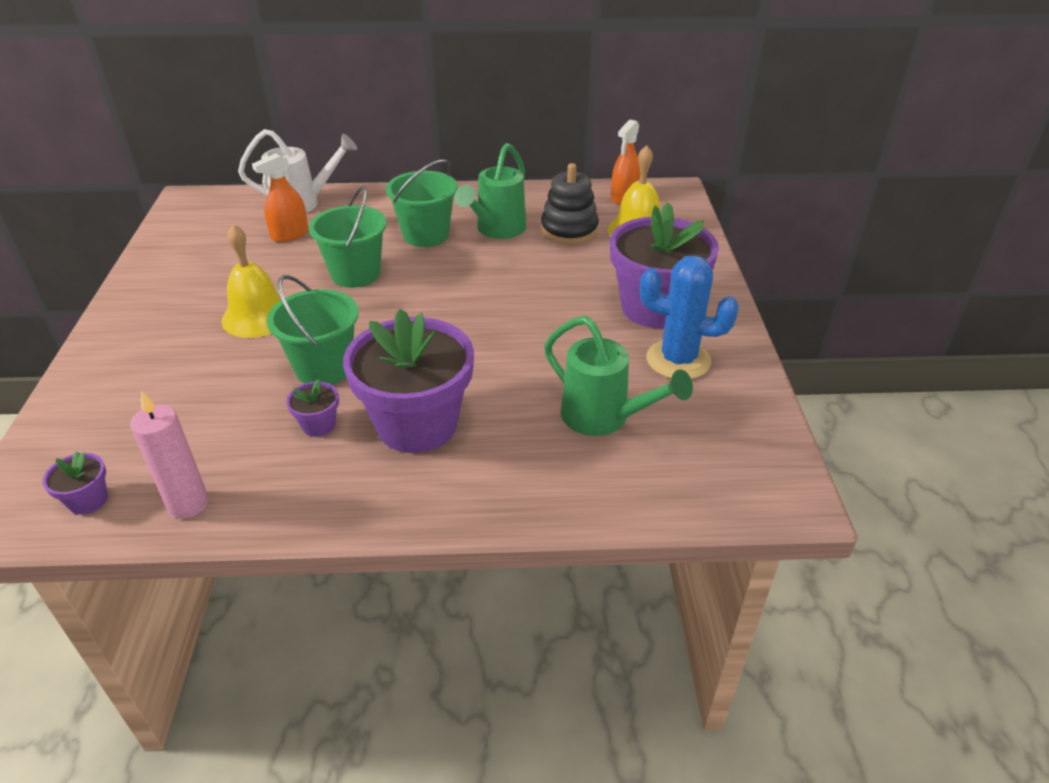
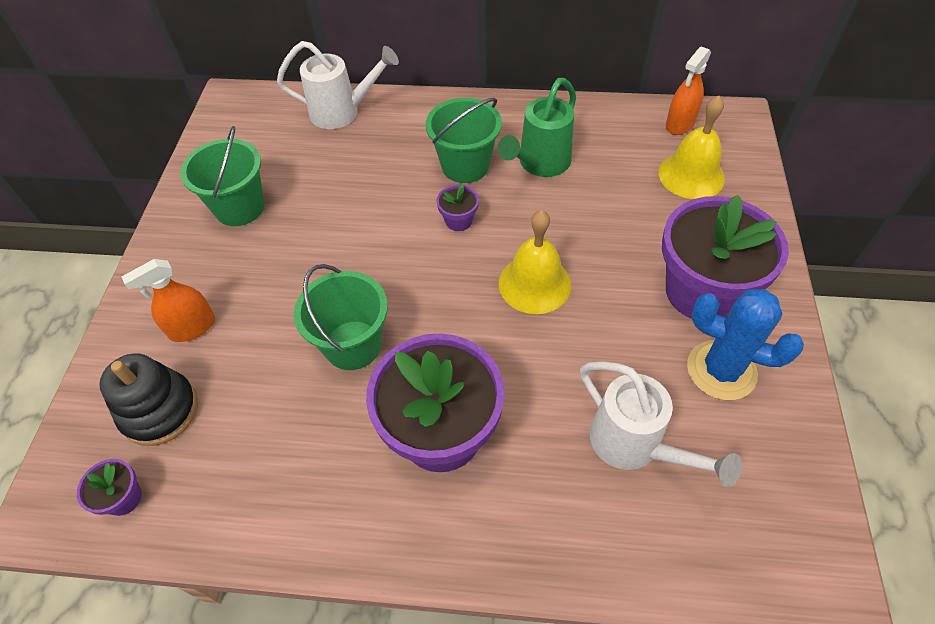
camera: 10 degrees right, 15 degrees up
pink candle [130,391,209,519] -> none
yellow bell [222,224,281,338] -> yellow bell moved to [499,210,571,314]
orange spray bottle [252,154,308,242] -> orange spray bottle moved to [122,259,215,342]
purple flower pot [286,379,339,437] -> purple flower pot moved to [436,184,479,231]
green bucket [309,186,387,288] -> green bucket moved to [180,126,264,226]
black stacking toy [541,163,599,245] -> black stacking toy moved to [99,353,198,446]
green watering can [544,316,693,436] -> white watering can [580,362,742,487]

